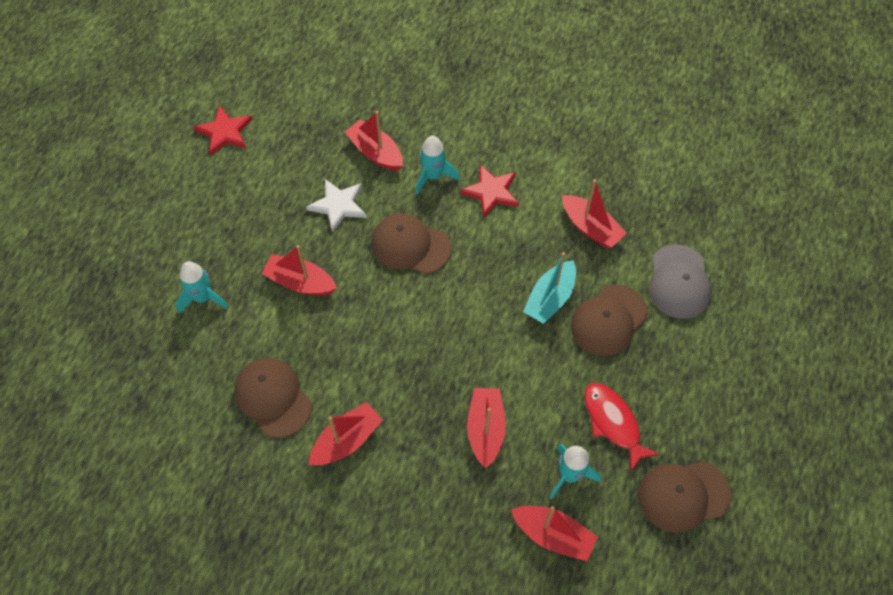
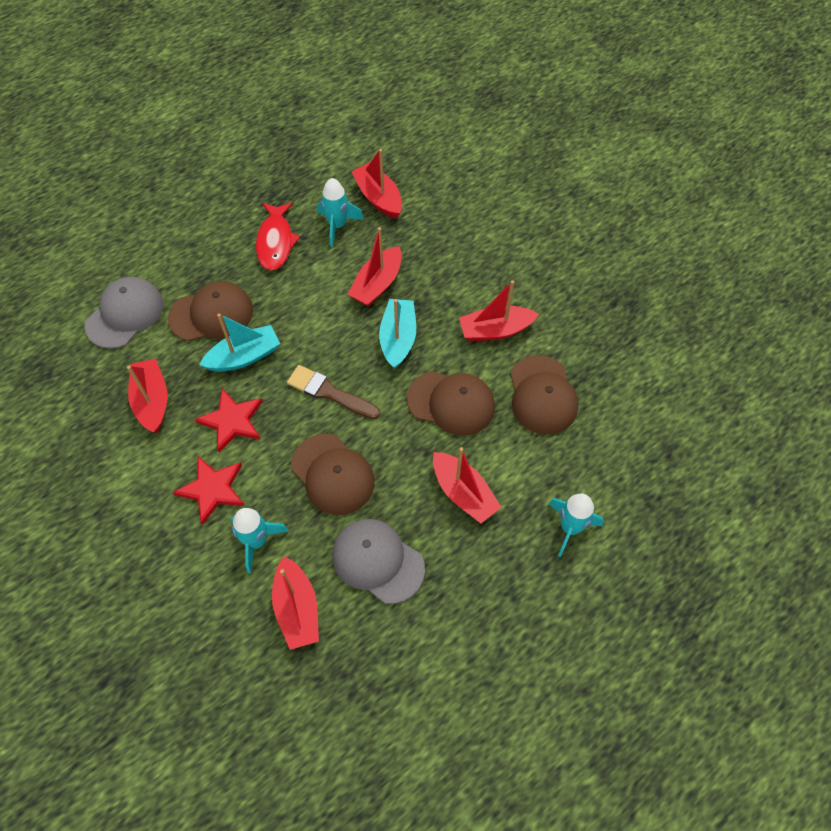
camera: 150 degrees left, 0 degrees up
red star [194,105,253,156] -> red star moved to [195,389,263,452]
white star [306,179,367,233] -> grey cap [332,519,425,604]
brown cap [638,461,731,533] -> brown cap moved to [407,371,495,436]
none -> brown brush [287,365,380,419]
none -> turquoise boat [379,299,416,369]

